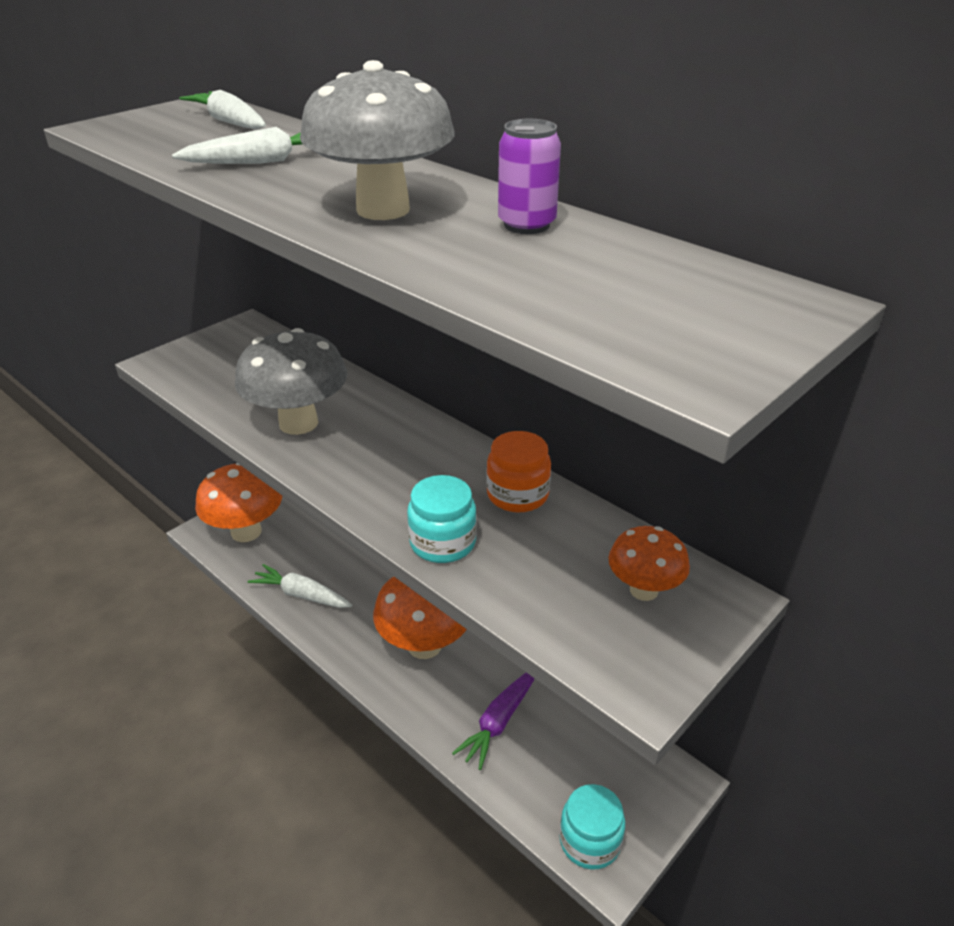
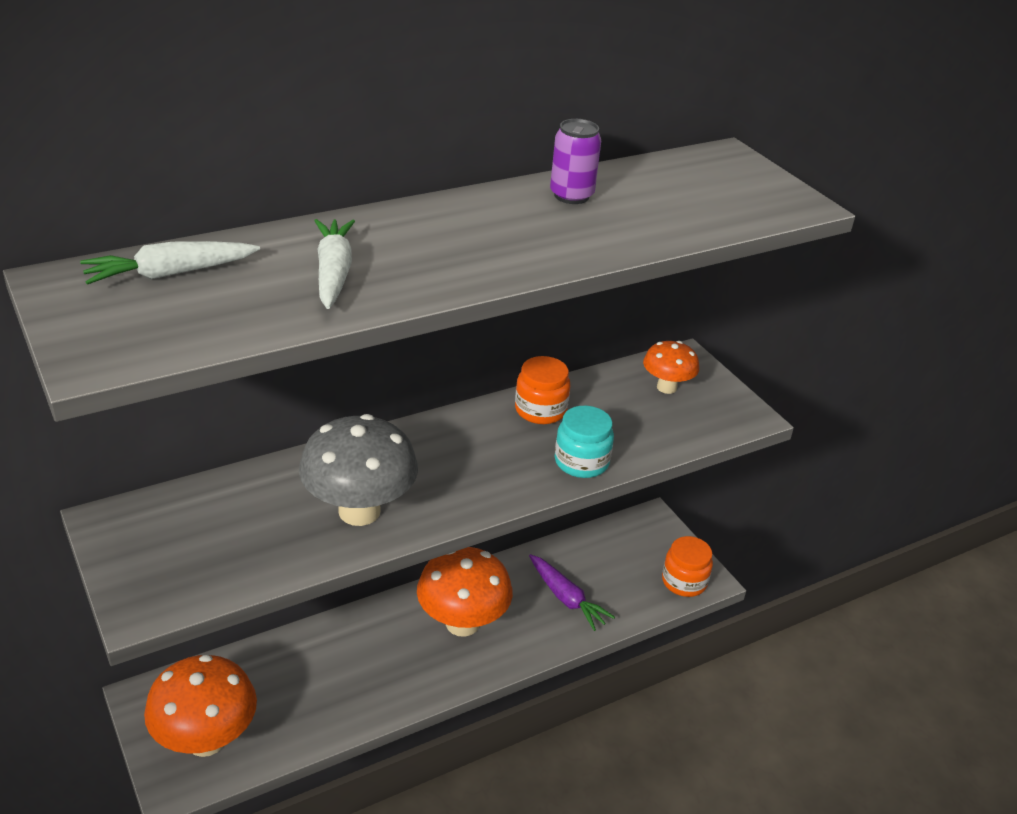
camera: 75 degrees left, 0 degrees up
white carrot [248,564,352,608] -> none
grey mushroom [300,60,455,220] -> none
turquoise jar [559,784,625,870] -> orange jar [662,536,713,597]

